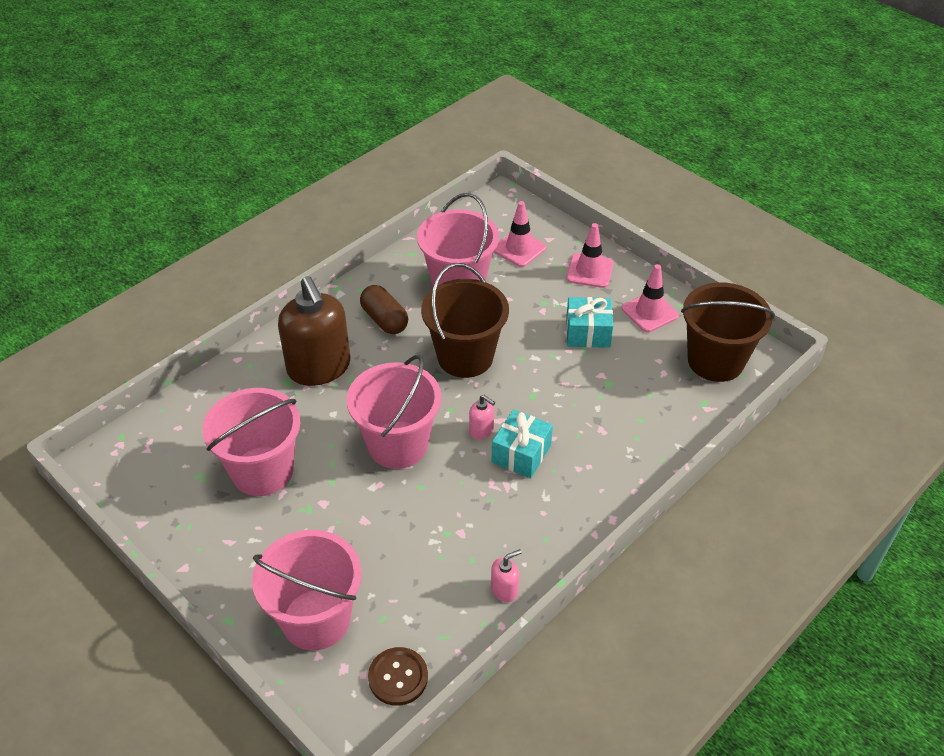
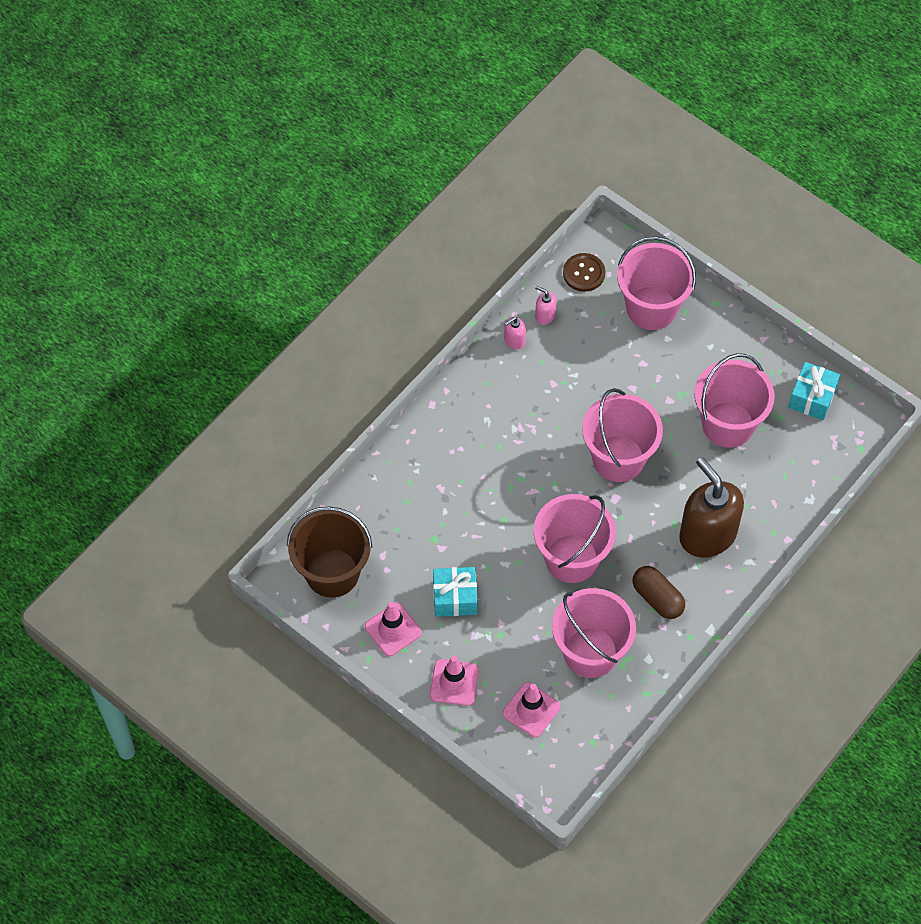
camera: 175 degrees right, 15 degrees up
brown bucket [421,263,509,378] -> pink bucket [533,494,616,583]
pink soap dispenser [469,395,495,439] -> pink soap dispenser moved to [535,286,557,325]
turquoise gift [492,409,553,478] -> turquoise gift moved to [788,362,840,420]

